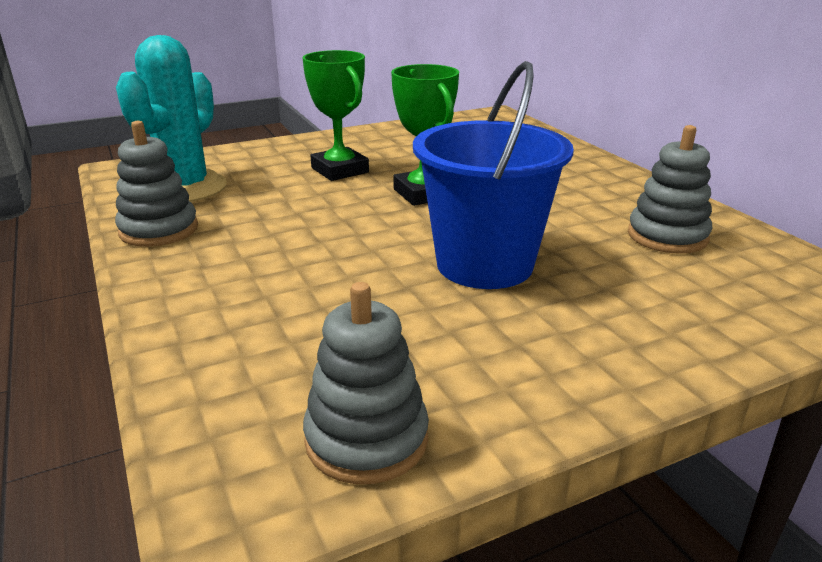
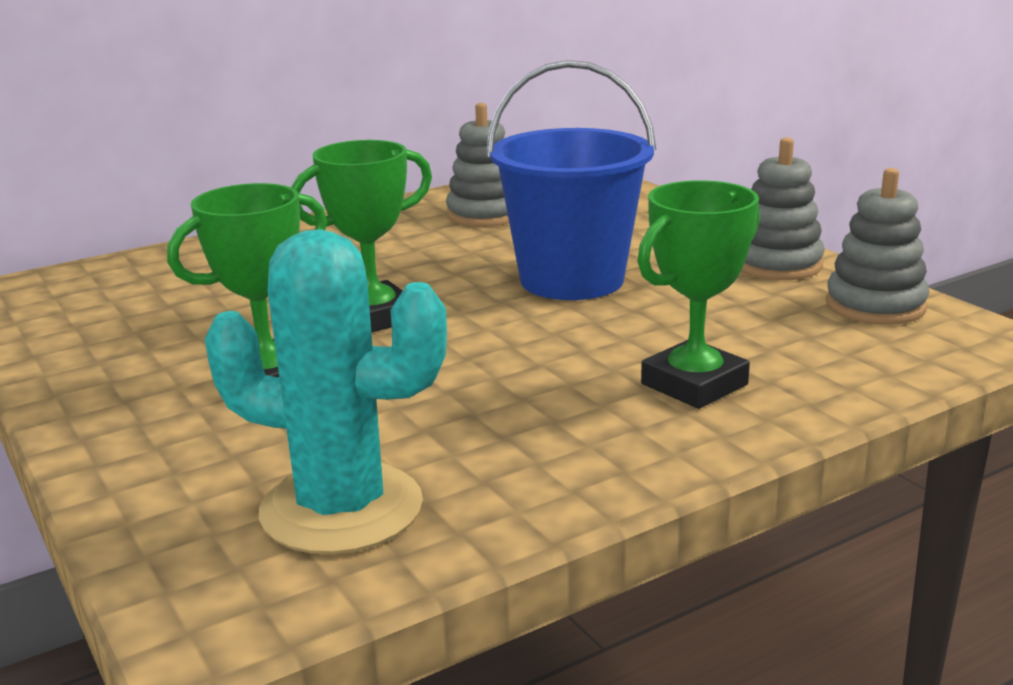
camera: 95 degrees left, 5 degrees down
grey stacking toy [115,121,198,247] -> grey stacking toy moved to [741,138,825,280]
none -> green trophy [637,180,760,409]

